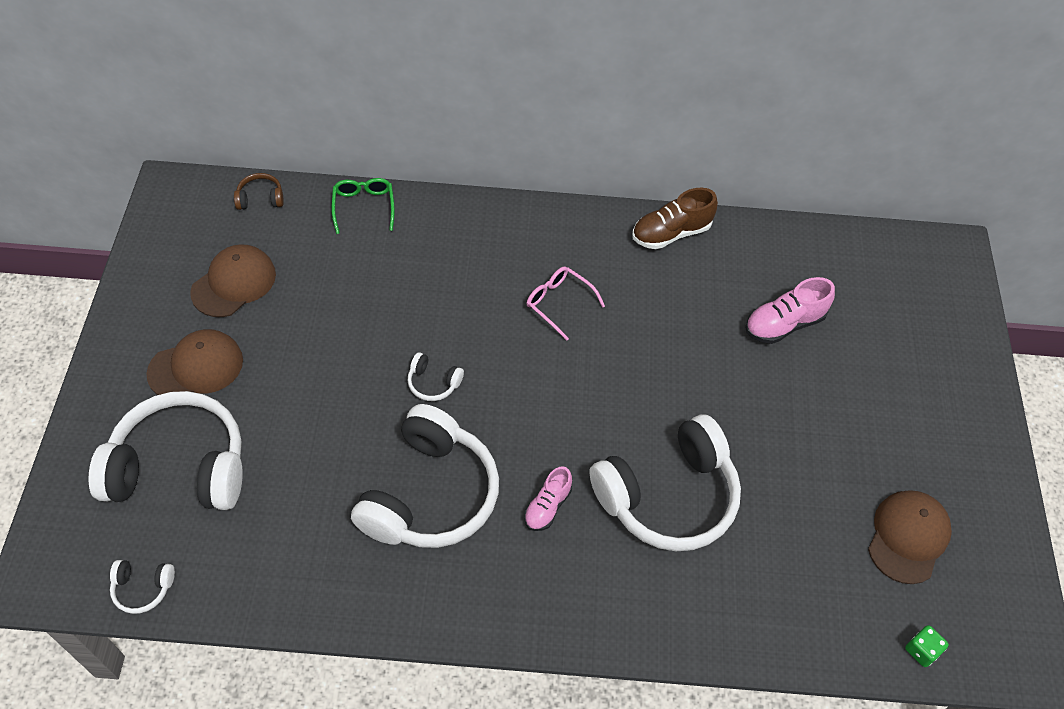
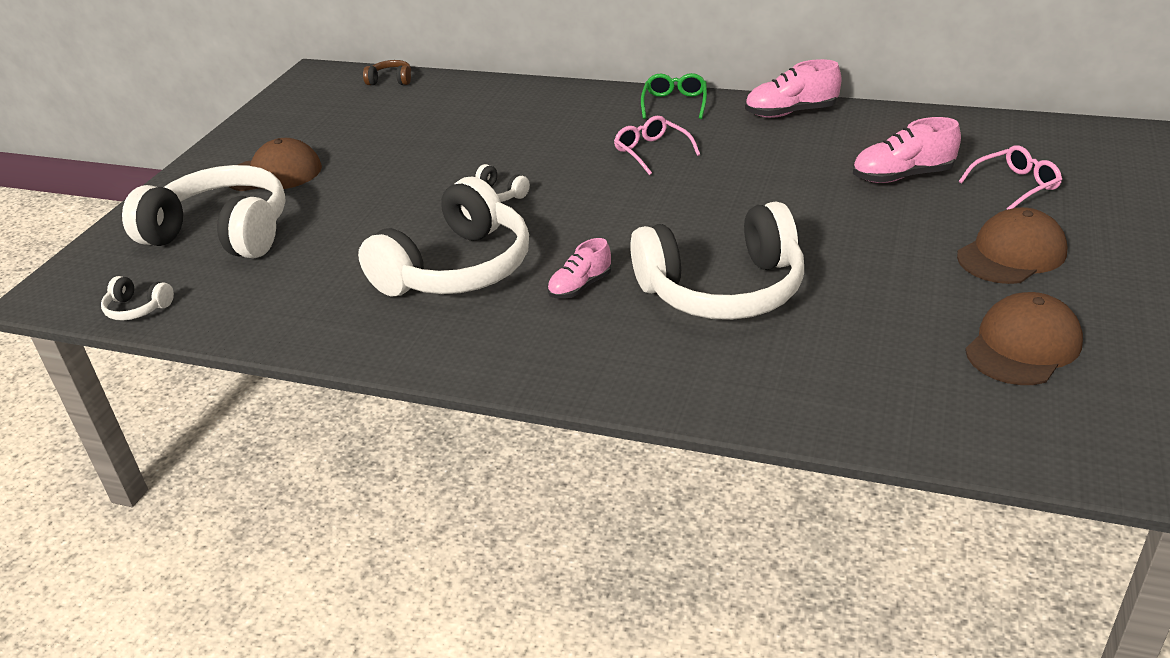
camera: 20 degrees right, 20 degrees down
brown cap [190,244,276,317] -> brown cap moved to [957,207,1067,284]
green glasses [332,178,395,234] -> green glasses moved to [641,73,707,119]
brown shoe [632,188,718,249] -> pink shoe [745,59,842,118]
green dice [905,625,949,667] -> none
none -> pink glasses [959,145,1062,210]

